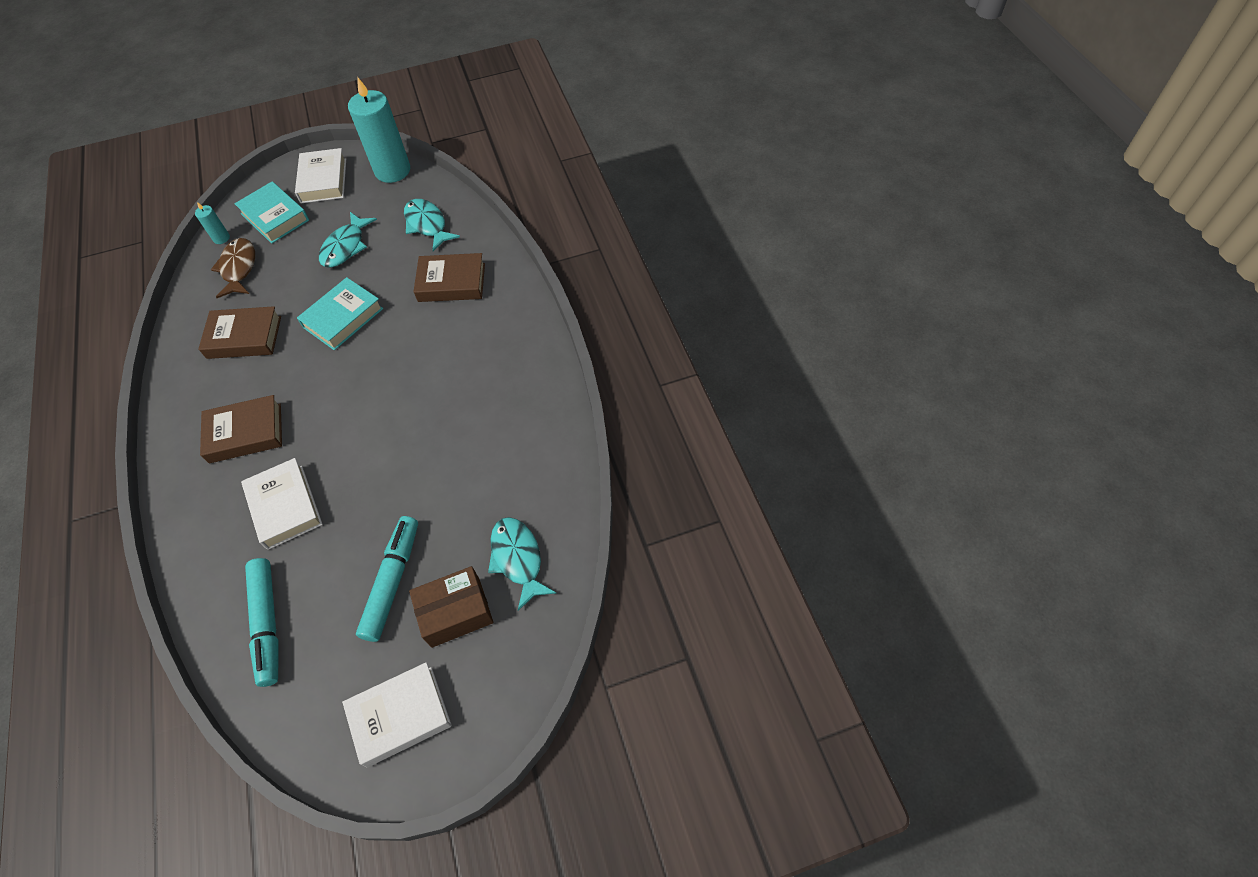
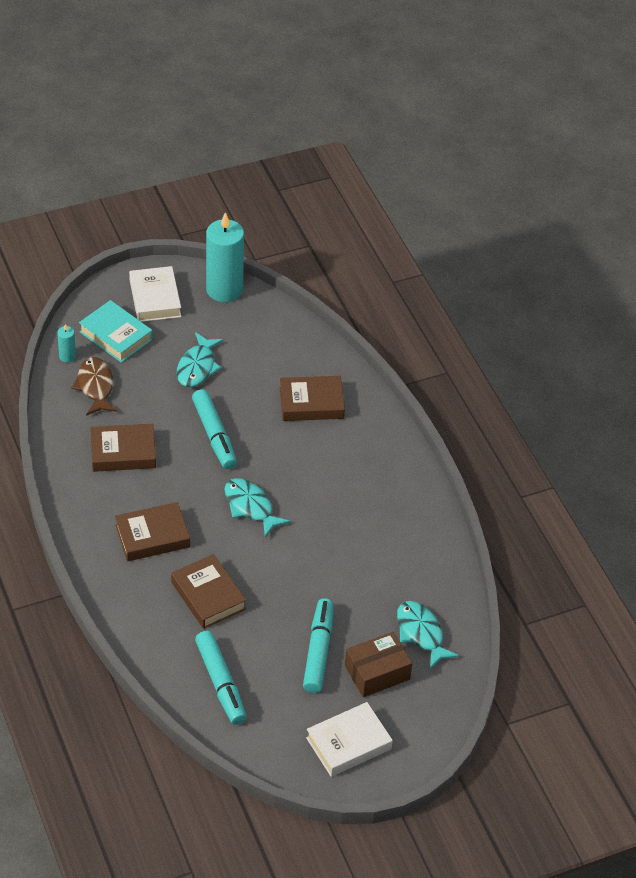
camera: 10 degrees left, 10 degrees down
white book [241,458,323,550] -> brown book [171,554,246,629]
turquoise book [297,277,383,350] -> turquoise marker [192,389,237,469]
turquoise fish [404,199,460,251] -> turquoise fish moved to [225,478,290,537]

